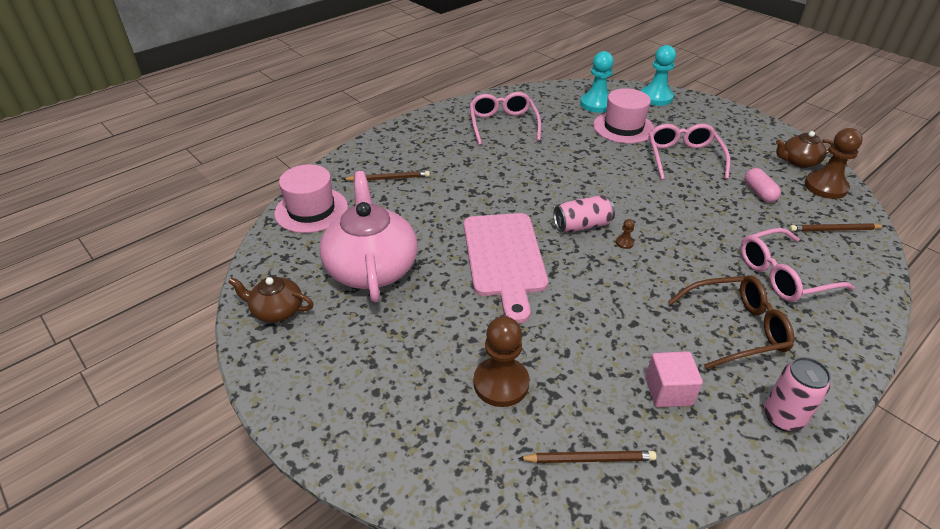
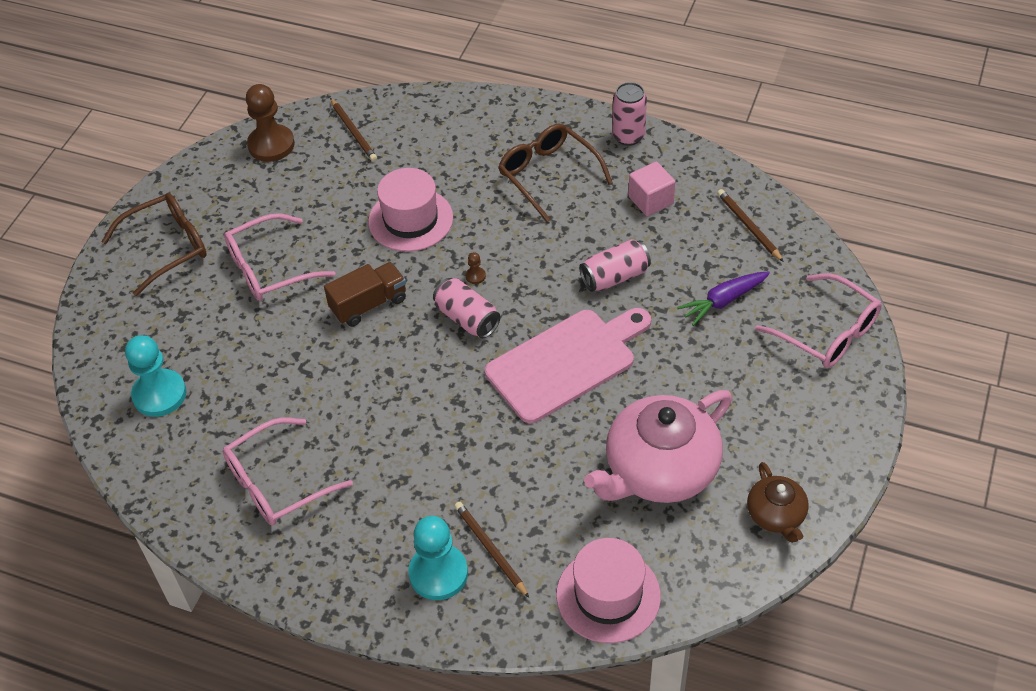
camera: 115 degrees left, 10 degrees up
brown pawn [474,316,530,407] -> purple carrot [677,272,770,326]
pink hat [593,88,654,144] -> pink hat moved to [368,168,453,252]
turquoise pawn [641,45,676,106] -> turquoise pawn moved to [408,516,468,600]
pink glasses [741,228,855,302] -> pink glasses moved to [755,273,882,368]
pink capsule [745,168,781,203] -> none
brown teapot [776,131,834,168] -> none
none -> brown glasses [101,193,207,296]
none -> brown truck [324,262,406,327]
none -> pink can [579,239,651,292]

